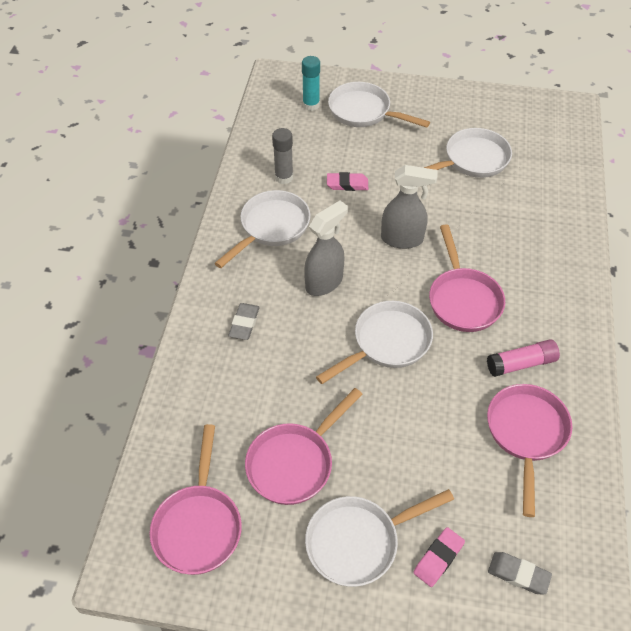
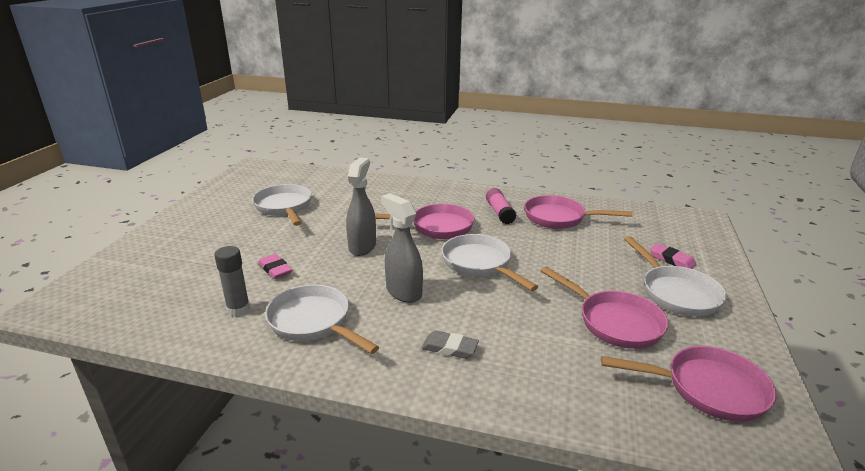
camera: 85 degrees left, 25 degrees down
turquoise glue stick [302,56,320,111] -> none
pink eraser [327,172,368,191] -> pink eraser turned 45 degrees counterclockwise [258,254,292,279]
white pan [328,82,430,128] -> none
grey eraser [488,552,552,594] -> none

